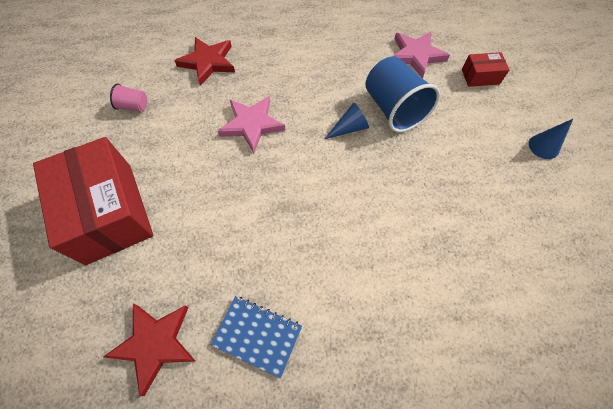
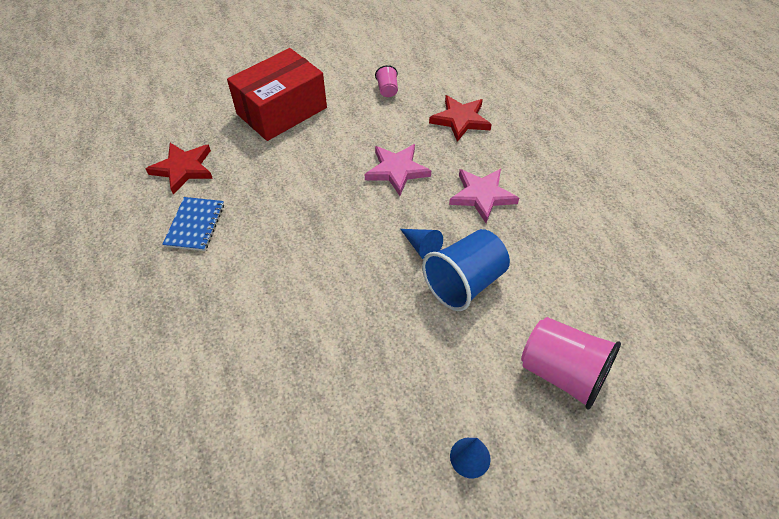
camera: 75 degrees right, 10 degrees down
pink star [393,31,450,78] -> pink star moved to [449,169,519,223]
red box [462,52,509,87] -> pink cup [521,317,621,410]

